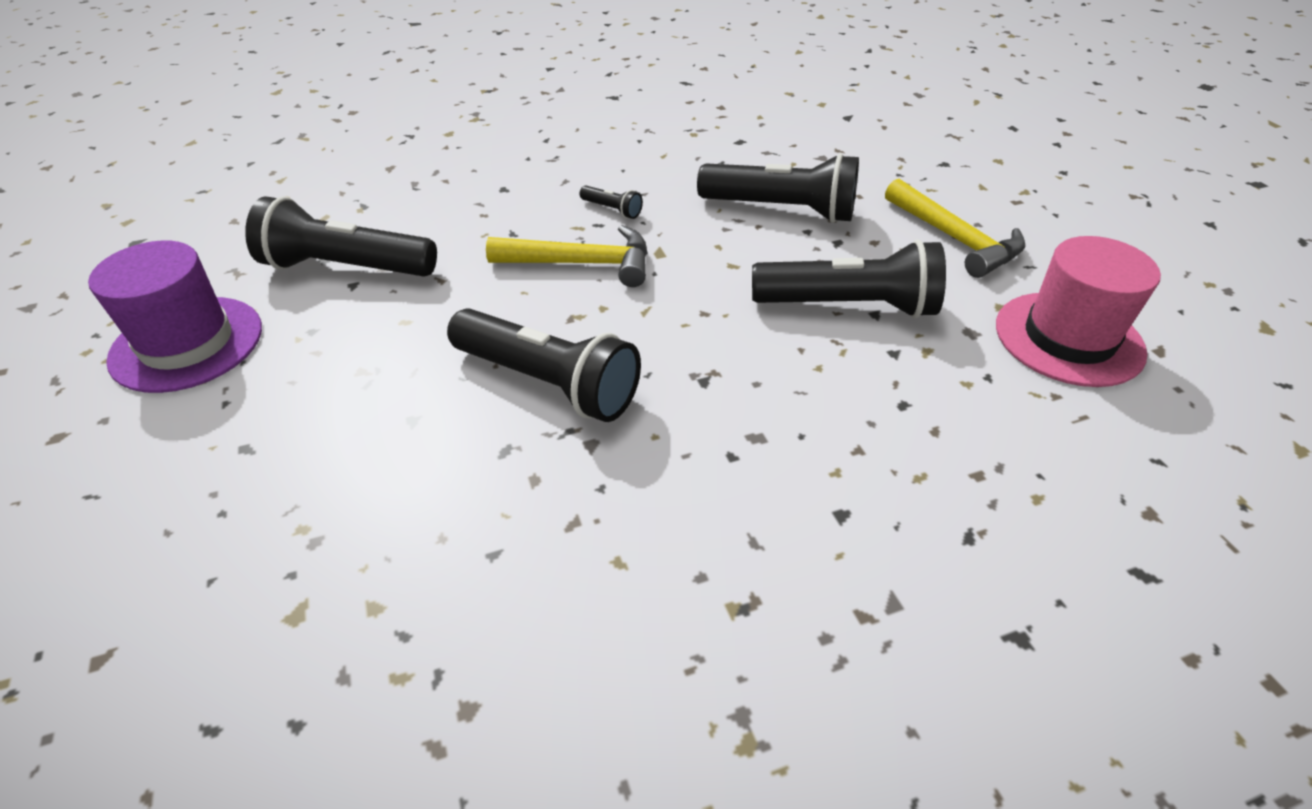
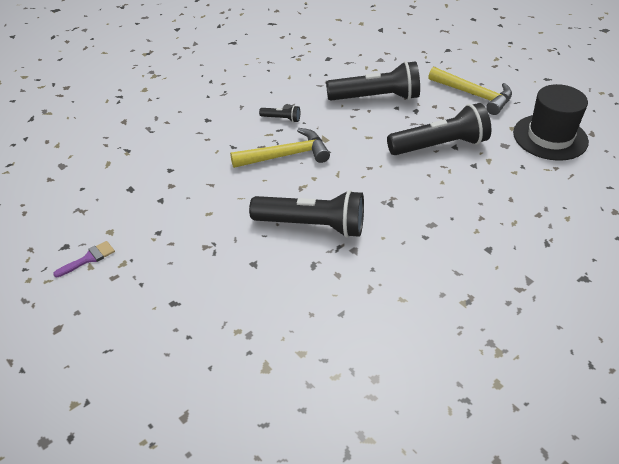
camera: 20 degrees left, 0 degrees up
purple hat [88,240,262,393] -> purple brush [53,241,115,277]
black flashlight [245,197,437,277] -> none
pink hat [996,236,1161,387] -> black hat [513,84,589,161]

